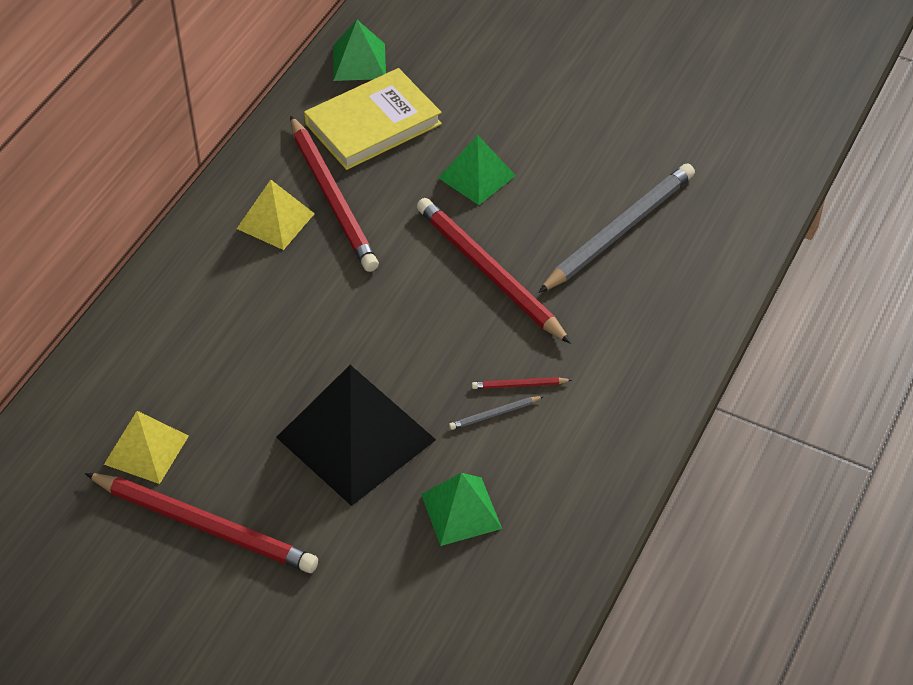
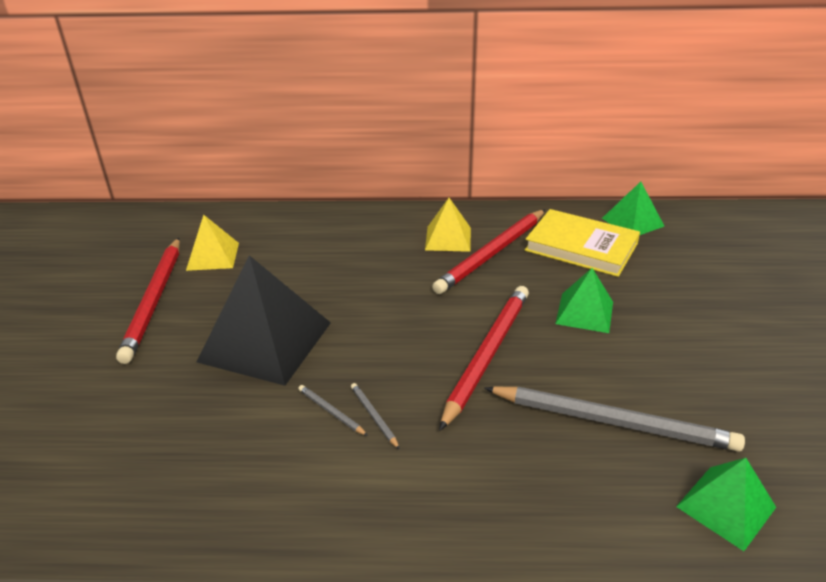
camera: 65 degrees right, 15 degrees down
green pyramid [421,473,502,546] -> green pyramid moved to [676,458,776,551]
red pencil [472,377,572,389] -> grey pencil [351,383,400,450]

